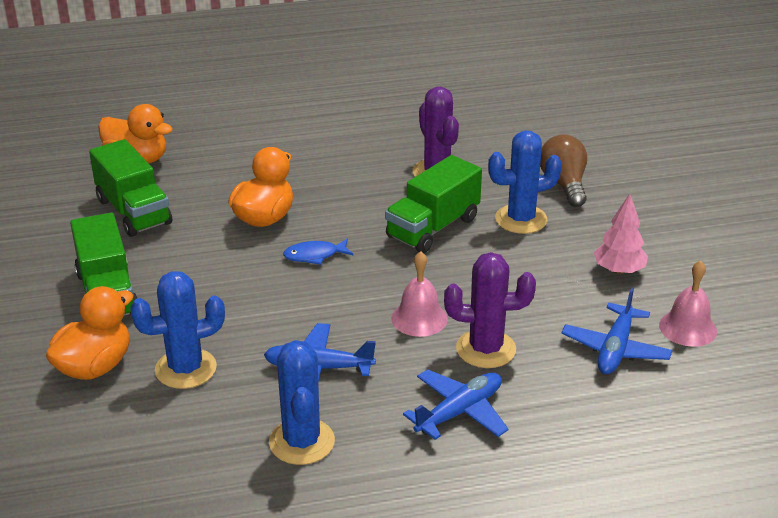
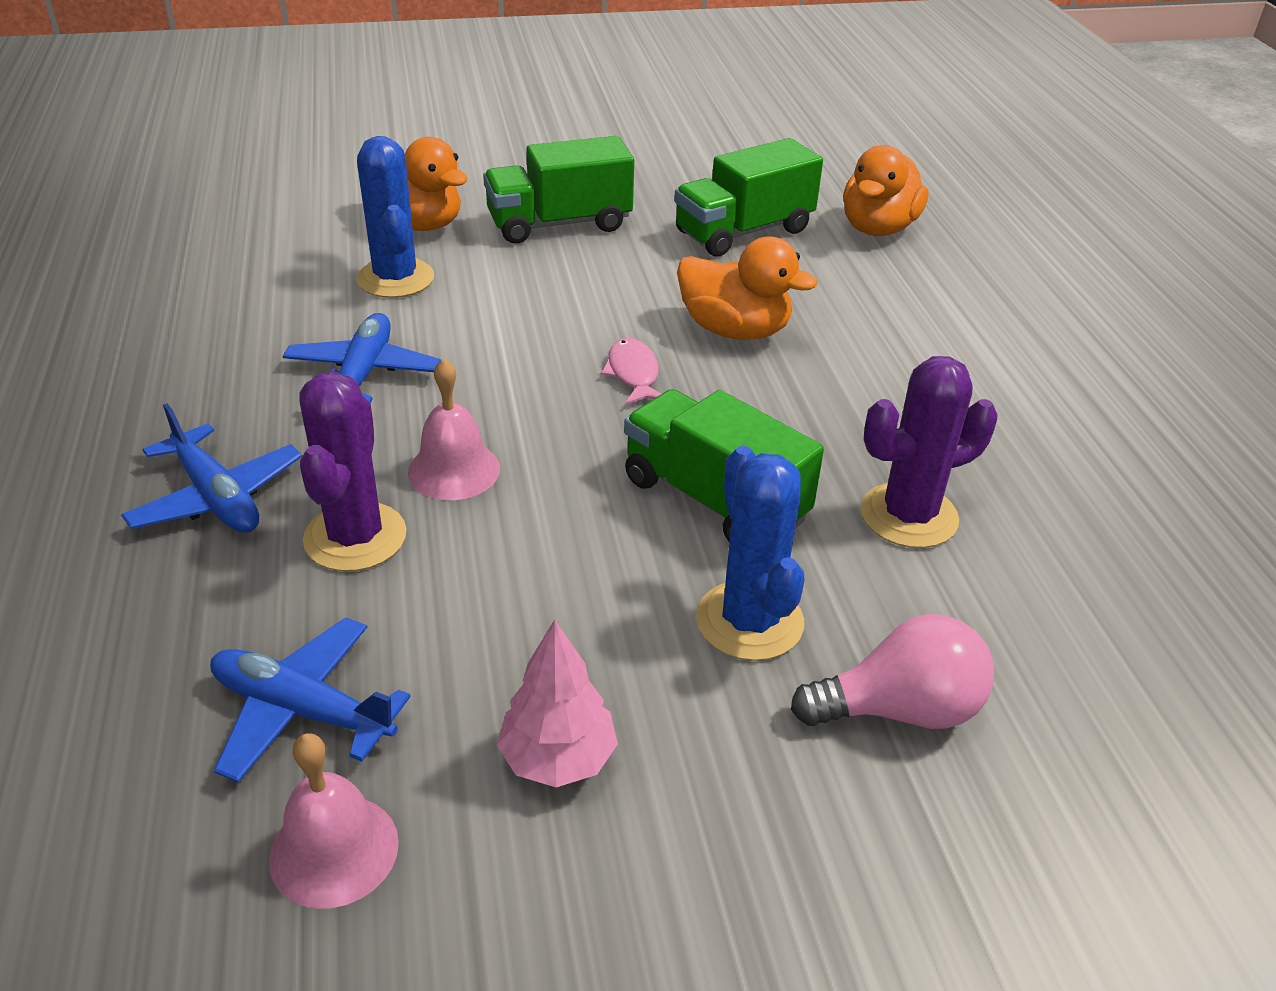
camera: 90 degrees right, 5 degrees up
blue cactus [269,340,335,465] -> none
blue fish [283,238,353,265] -> pink fish [601,338,661,405]
brown light bulb [540,135,587,207] -> pink light bulb [791,614,994,729]

